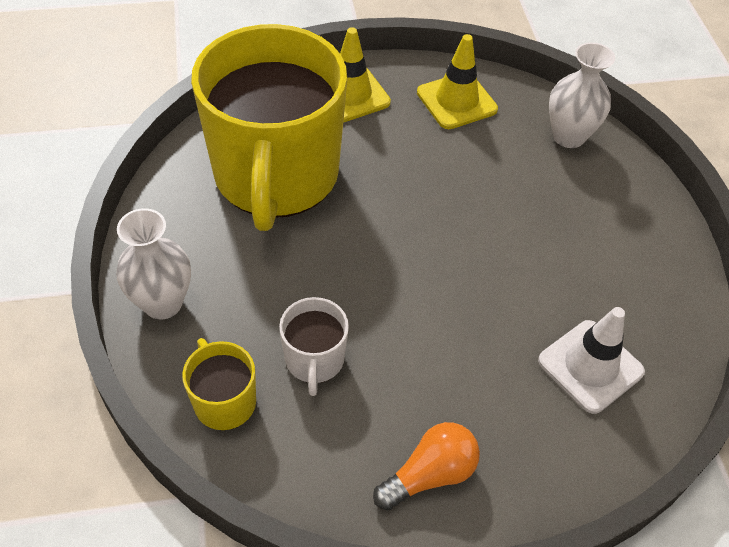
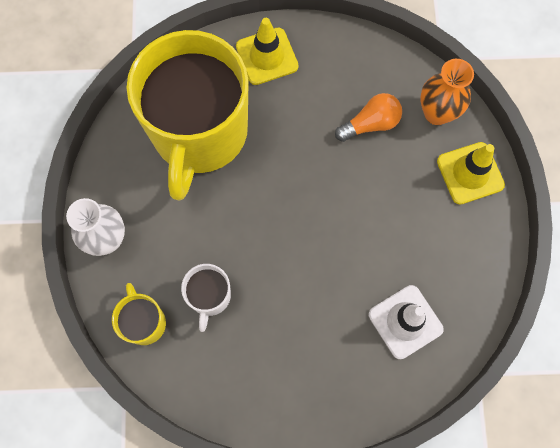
camera: 10 degrees right, 20 degrees up
orange light bulb [373,422,480,511] -> orange light bulb moved to [335,93,402,142]
yellow traffic cone [417,34,498,129] -> yellow traffic cone moved to [437,142,505,204]
white vase [549,42,615,148] -> orange vase [420,59,474,125]

